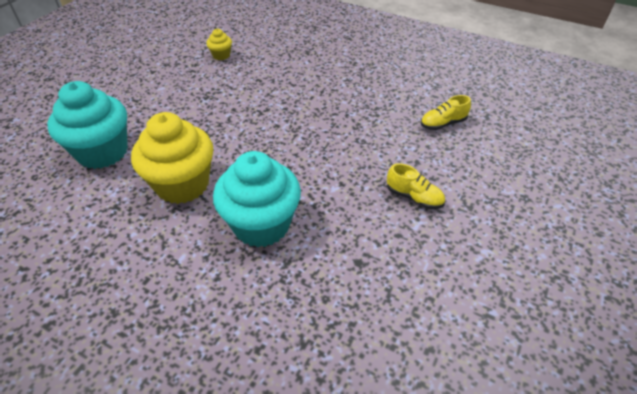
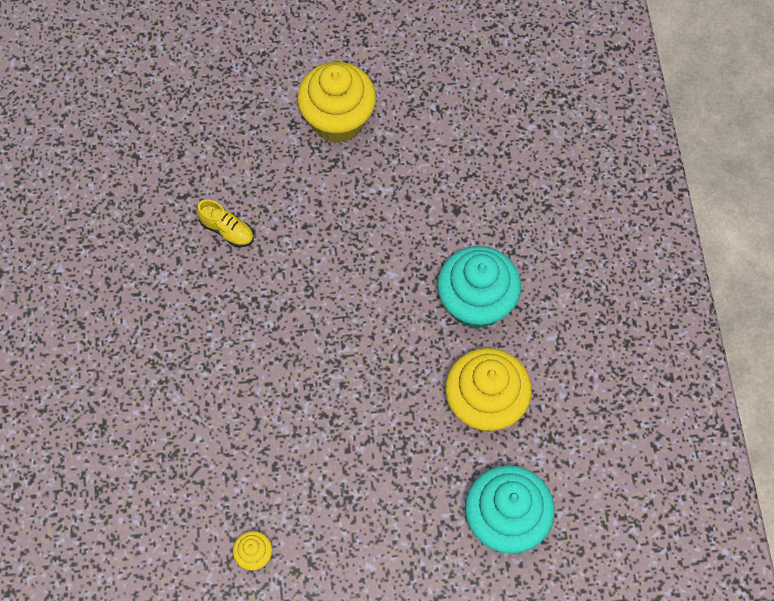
camera: 125 degrees left, 20 degrees up
yellow shoe [387,163,445,209] -> none
none -> yellow cupcake [297,62,376,143]

